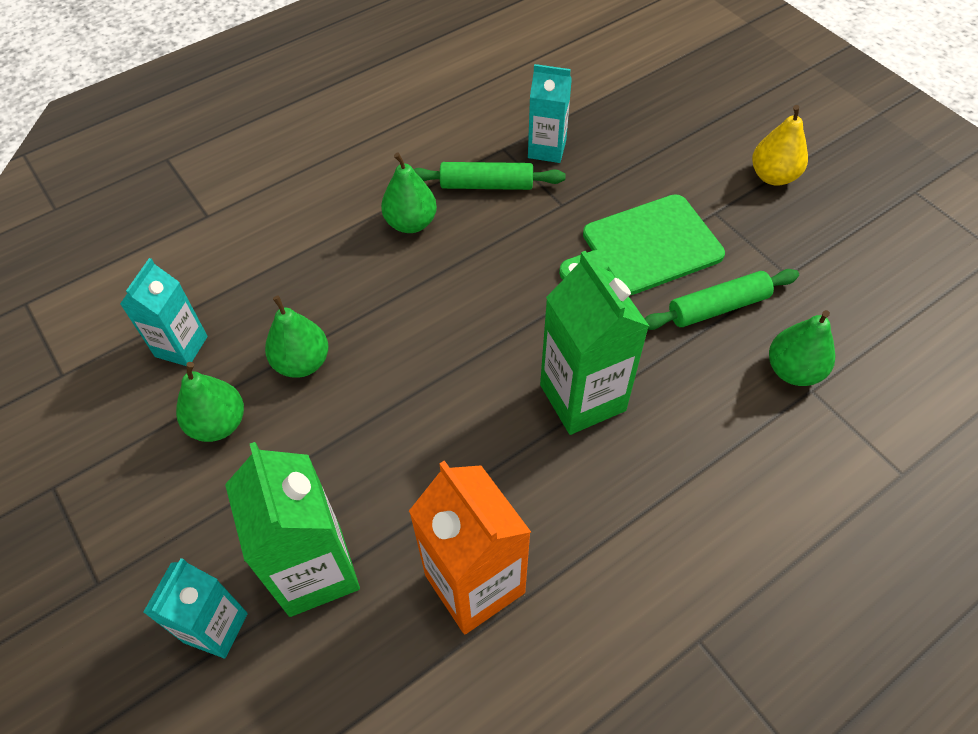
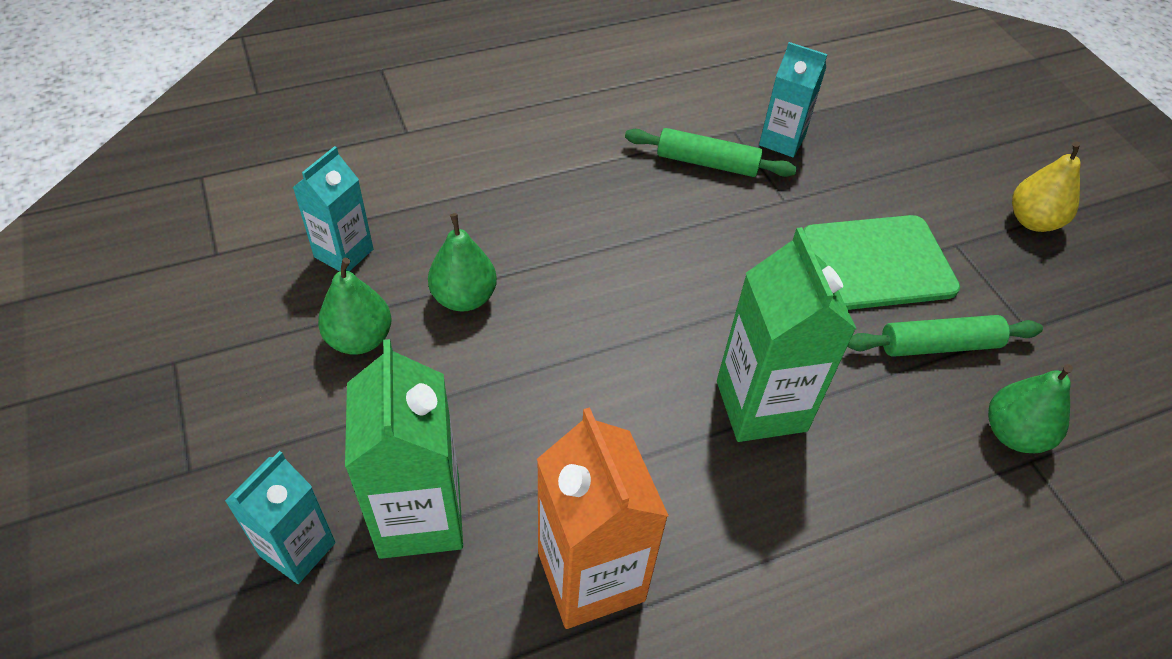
camera: 10 degrees right, 5 degrees down
green pear [381,152,437,233] -> none

